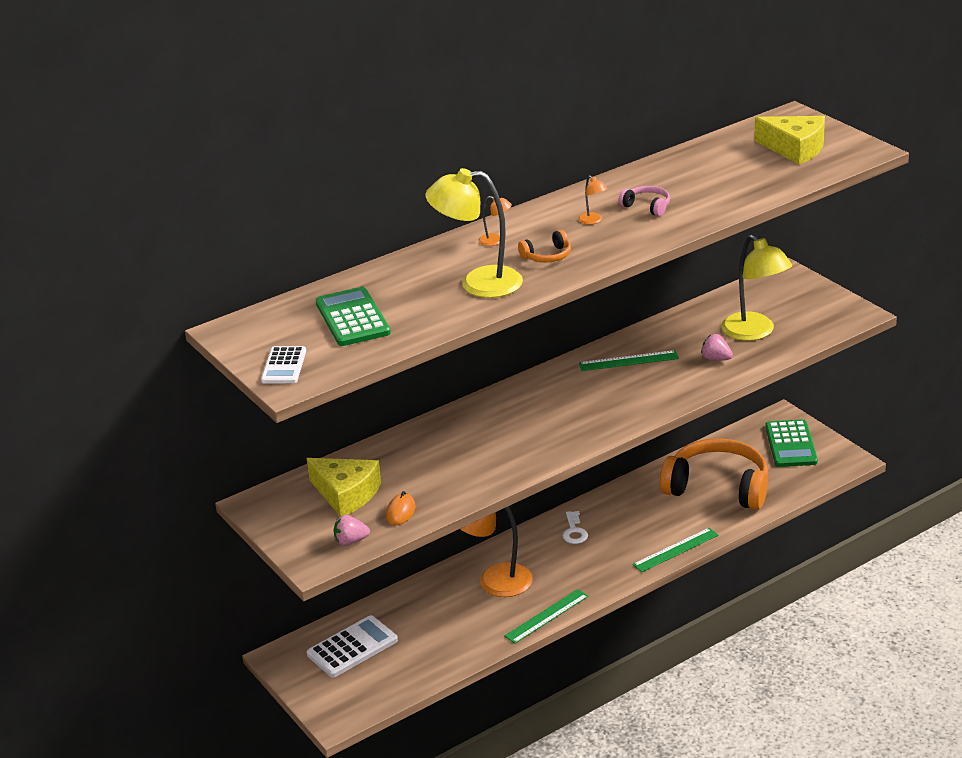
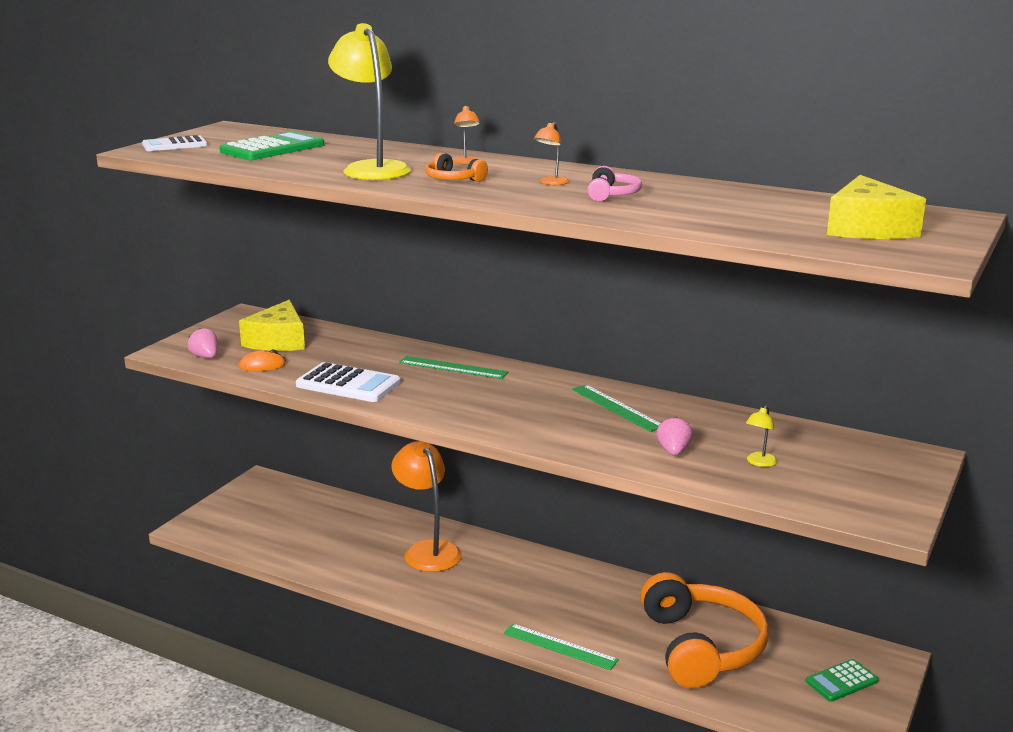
camera: 60 degrees right, 10 degrees down
white calculator [307,615,398,678] -> white calculator moved to [296,362,401,402]
green ruler [504,589,589,644] -> green ruler moved to [399,356,508,379]
white key [563,511,588,544] -> none
yellow lamp [721,235,792,341] -> yellow lamp [746,405,777,467], size x0.42
green calculator [765,419,818,467] -> green calculator [806,659,879,702], size x0.64

